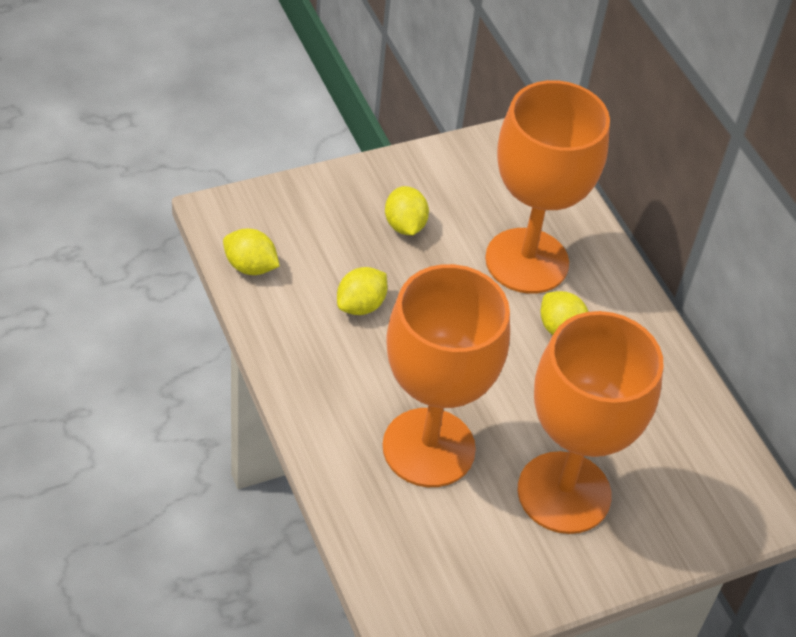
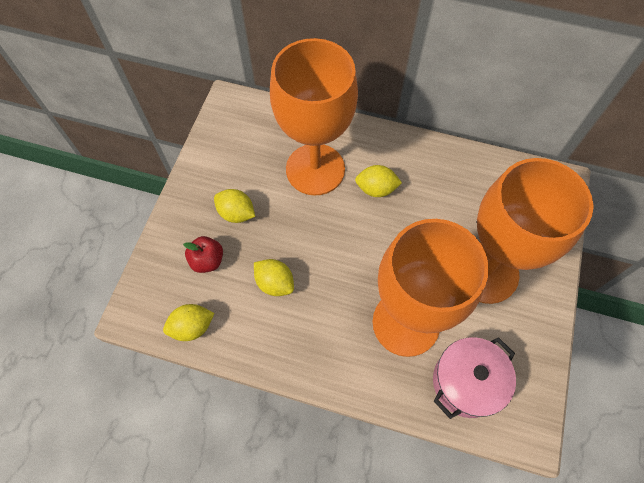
camera: 45 degrees left, 15 degrees up
yellow lemon [337,267,387,315] -> yellow lemon turned 45 degrees counterclockwise [254,259,294,296]
none -> red apple [183,236,223,273]
none -> pink pot [433,337,516,419]

